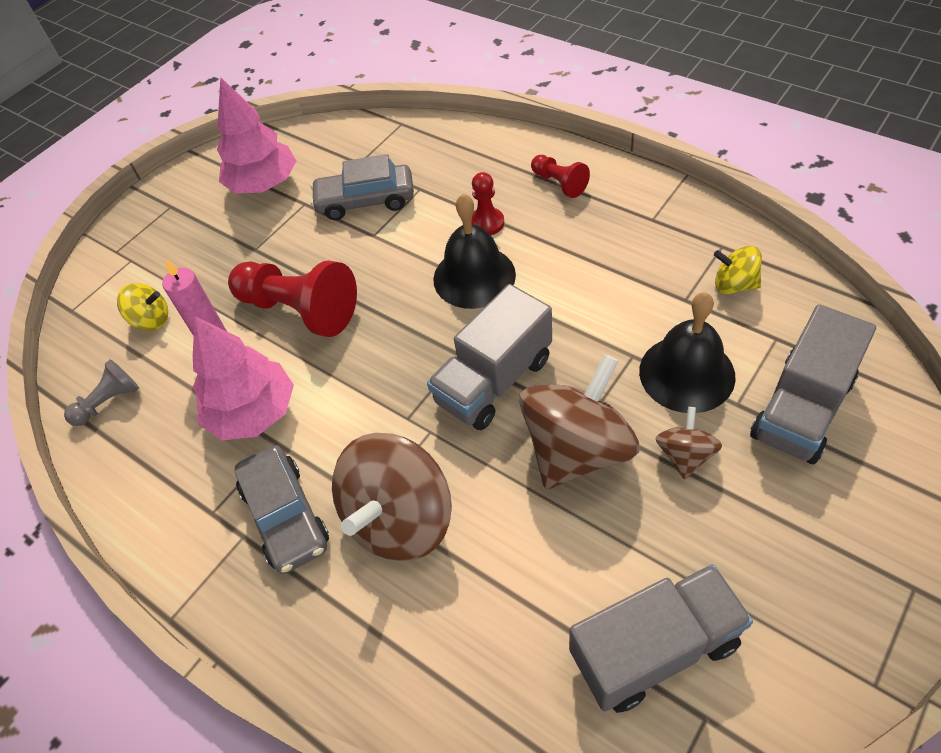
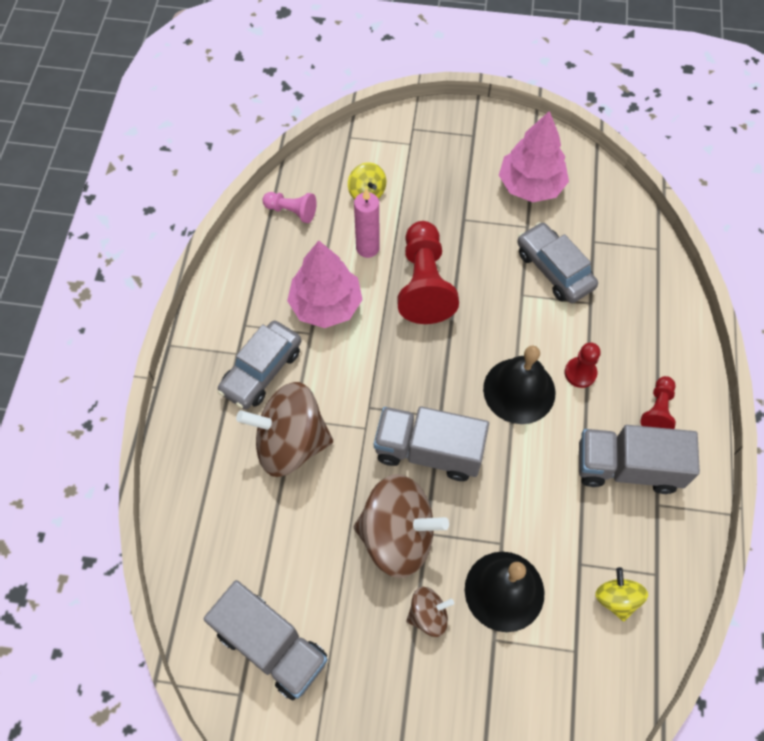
camera: 55 degrees right, 10 degrees up
grey pawn [64,359,139,426] -> pink pawn [262,192,317,223]
grey truck [750,304,876,464] -> grey truck moved to [579,425,700,494]

